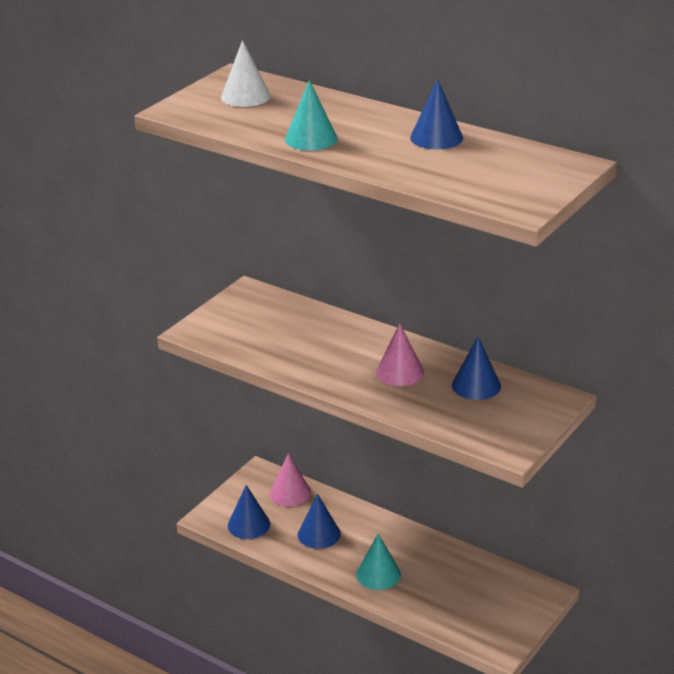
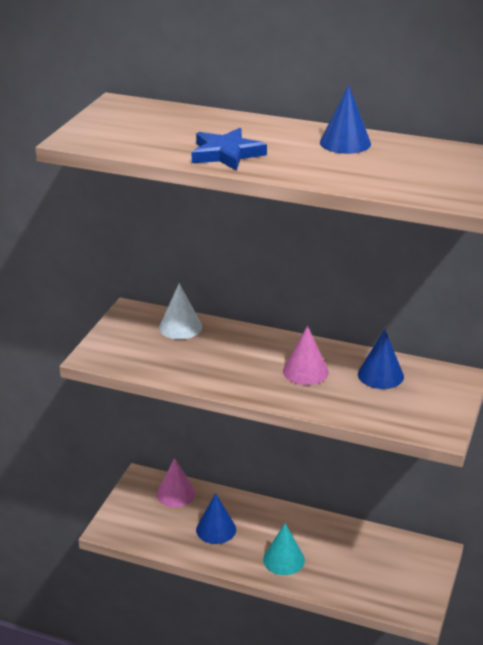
camera: 15 degrees left, 0 degrees up
white cone [221,40,271,107] -> white cone moved to [159,283,202,339]
blue cone [228,485,270,539] -> none
turquoise cone [285,80,338,151] -> blue star [192,128,267,171]

